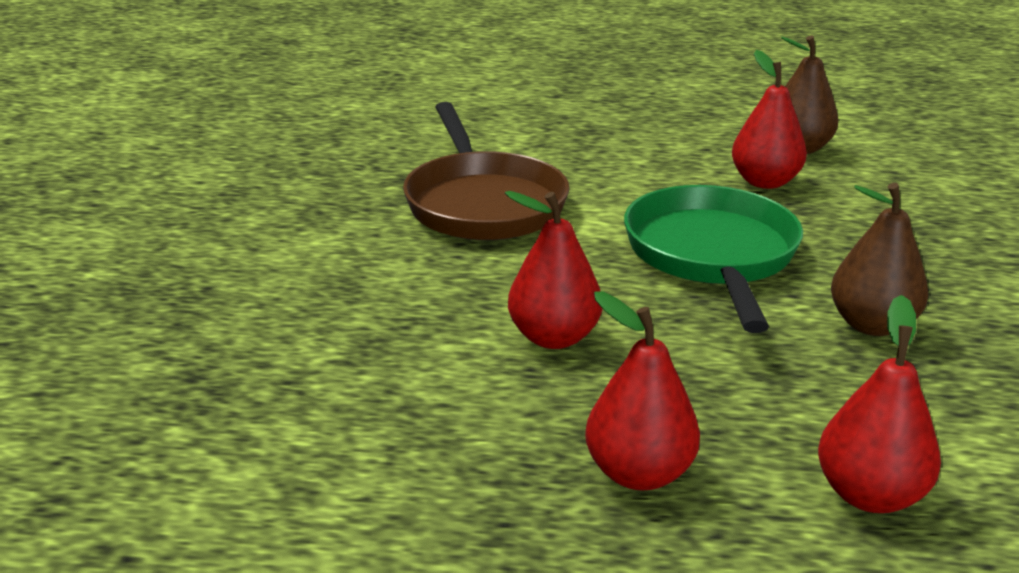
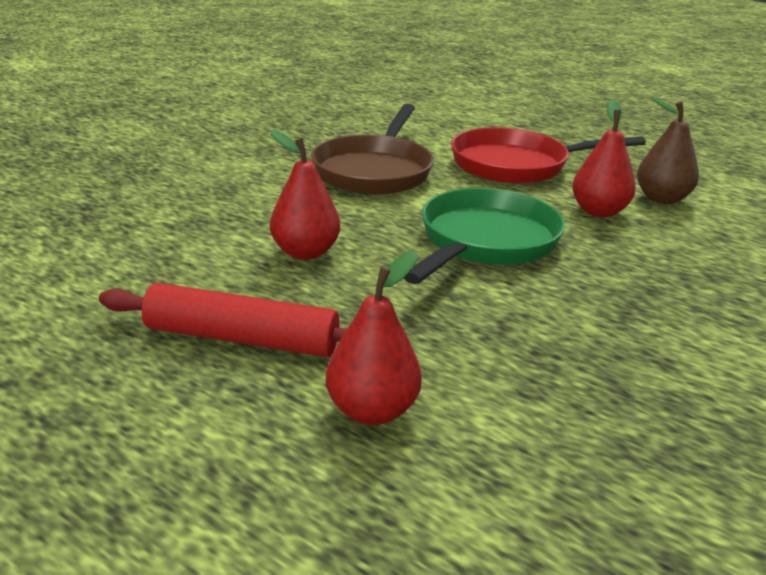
camera: 30 degrees right, 0 degrees up
red pear [585,291,700,491] -> red rolling pin [99,283,347,357]
brown pear [831,183,928,336] -> none
none -> red pan [451,127,646,184]

